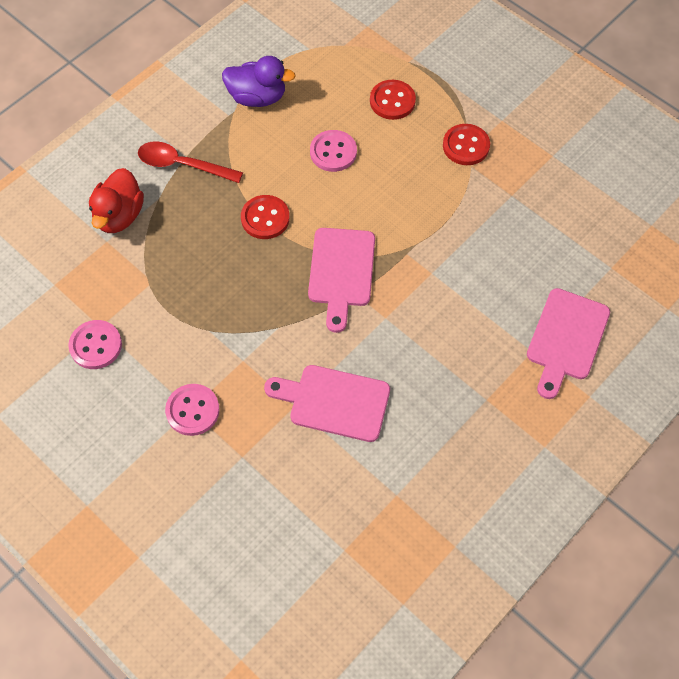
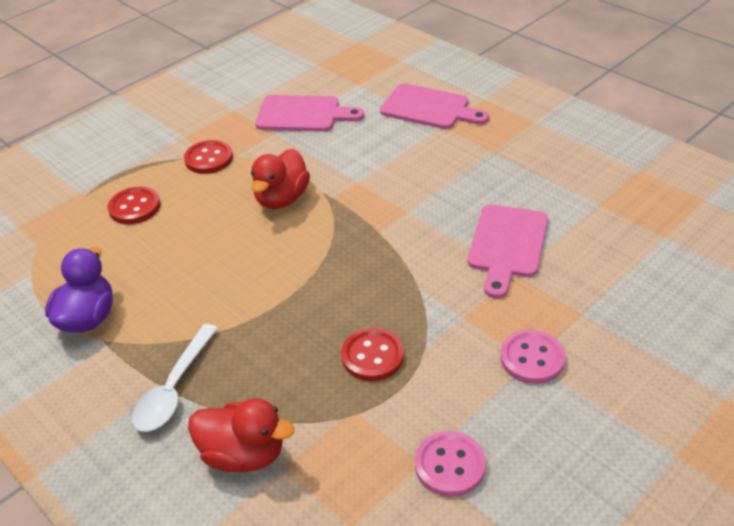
camera: 85 degrees left, 20 degrees down
red spoon [138,141,243,183] -> white spoon [132,324,218,432]
red button [241,195,290,239] -> red button moved to [341,328,404,381]
pink cutting board [308,228,375,333] -> pink cutting board moved to [255,95,364,132]
pink button [310,130,357,172] -> none
none -> red duck [251,149,310,209]

